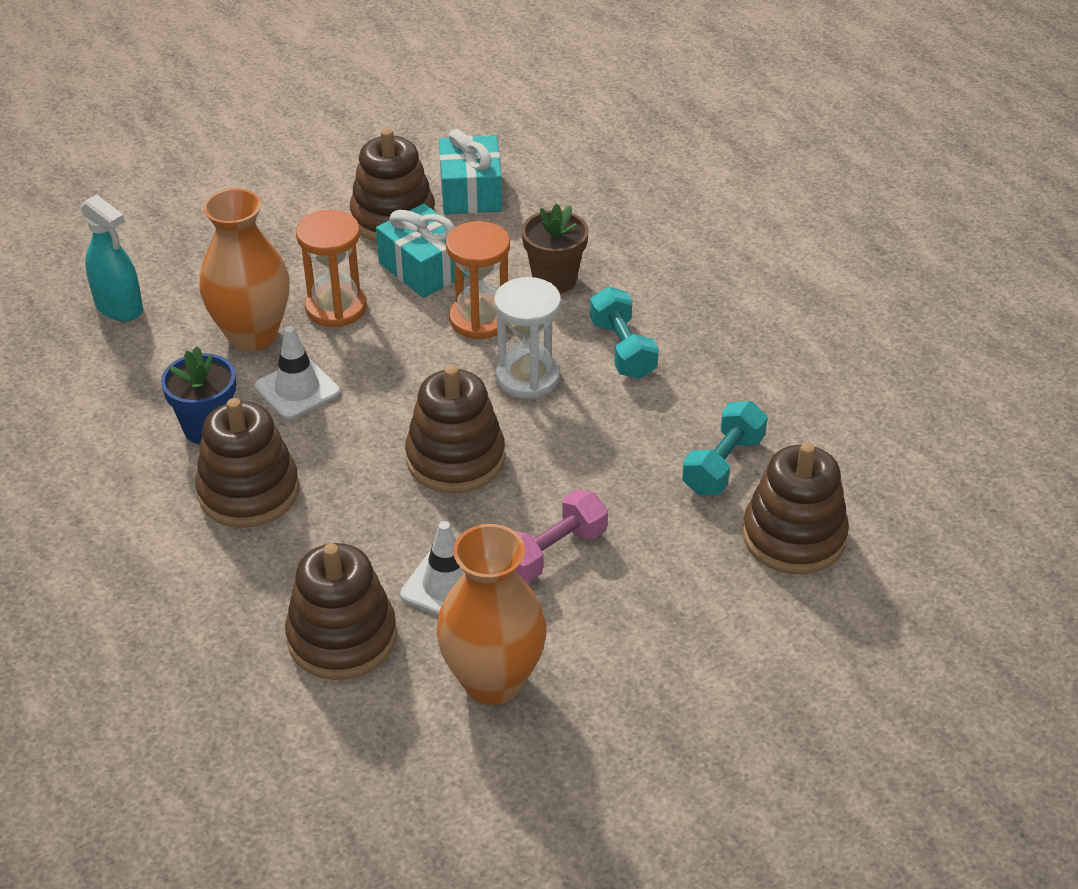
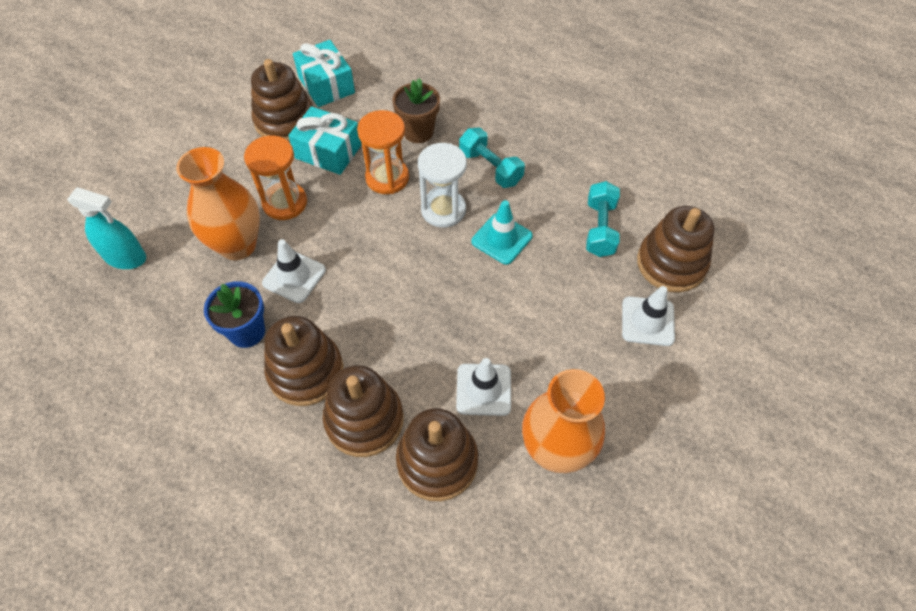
camera: 25 degrees left, 15 degrees up
brown stacking toy [405,365,505,493] -> brown stacking toy moved to [323,365,404,457]
pink dumbbell [515,489,608,582] -> none
none -> turquoise traffic cone [471,200,533,265]
none -> white traffic cone [622,286,675,346]

